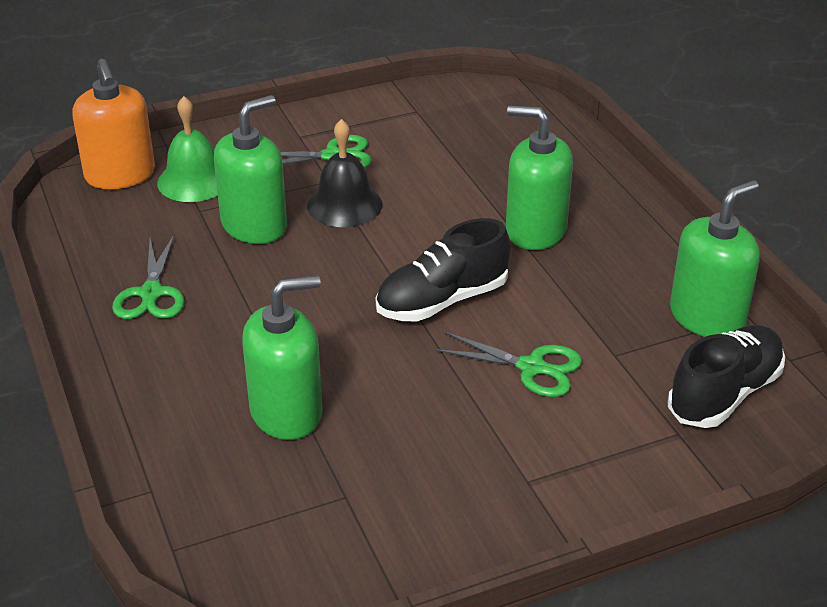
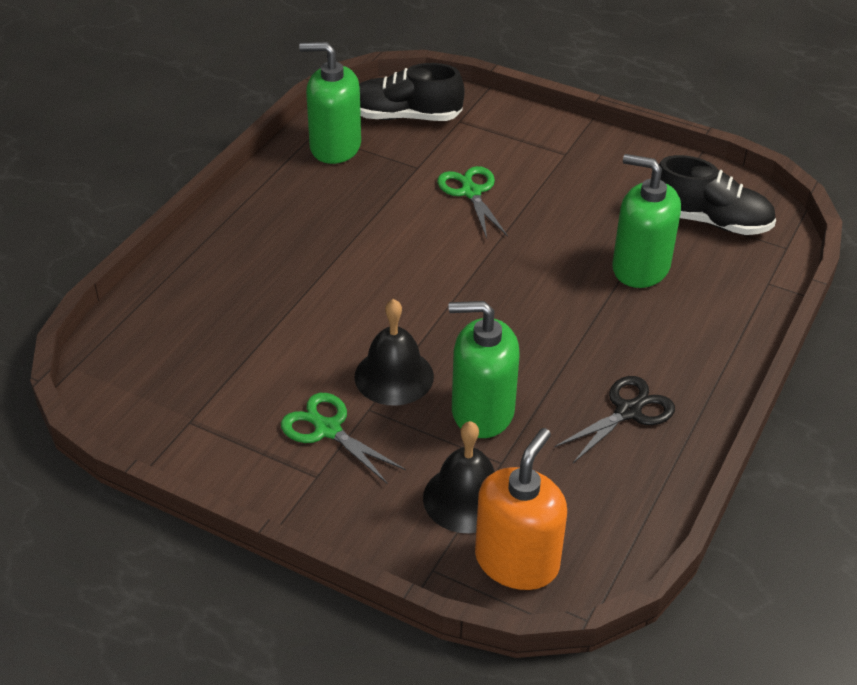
camera: 130 degrees left, 5 degrees up
green scissors [112,235,184,319] -> black scissors [554,376,675,463]
green bell [157,96,218,202] -> black bell [423,421,495,533]
black shoe [376,218,510,321] -> black shoe moved to [659,155,776,235]
green soap dispenser [506,105,573,250] -> none

